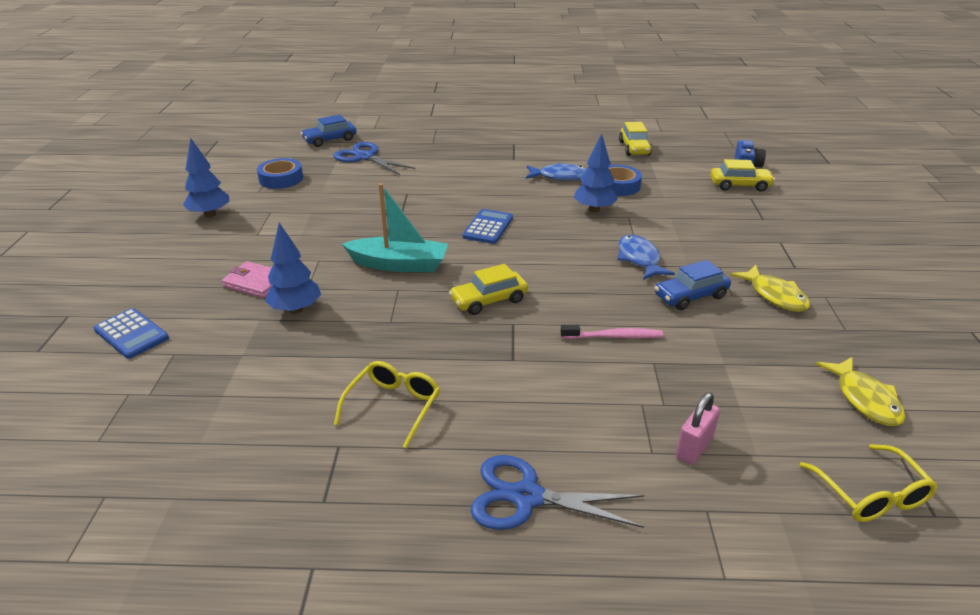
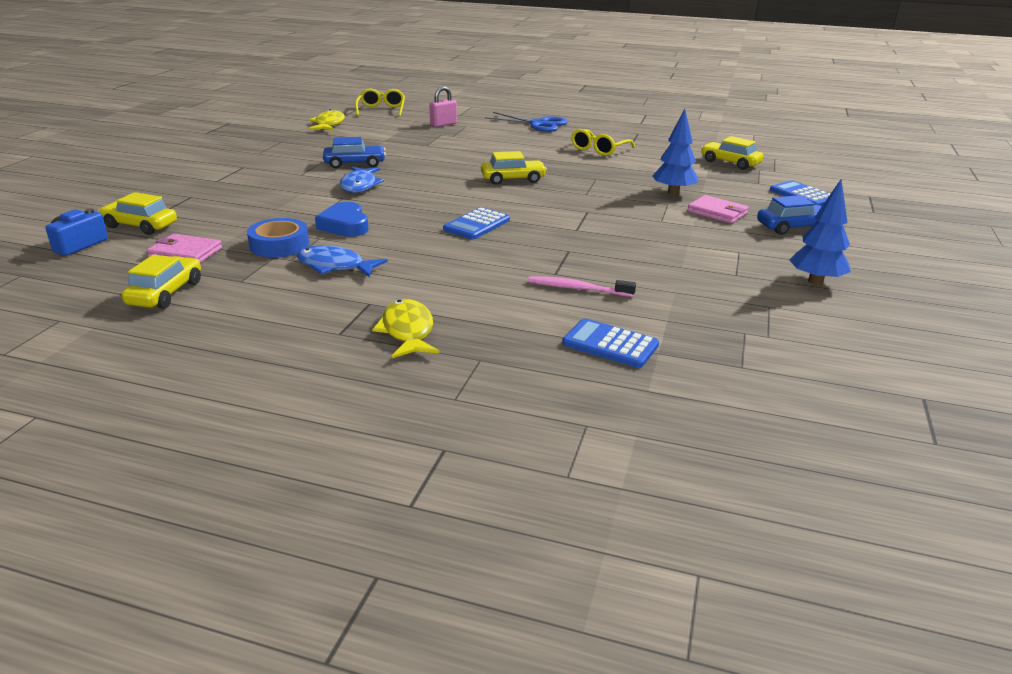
camera: 165 degrees left, 5 degrees down
blue tape [257,158,303,189] -> none
blue car [301,115,356,147] -> blue car moved to [757,195,822,235]
blue scissors [334,142,415,175] -> blue calculator [562,318,659,368]
turquoise boat [342,183,448,272] -> none
pink toothbrush [561,325,663,339] -> pink toothbrush moved to [528,276,636,297]
blue tree [574,133,618,212] -> blue heart [315,202,368,237]
yellow fish [731,265,810,312] -> yellow fish moved to [372,299,439,358]
none -> pink wallet [147,234,222,263]
none -> yellow car [701,136,763,170]

